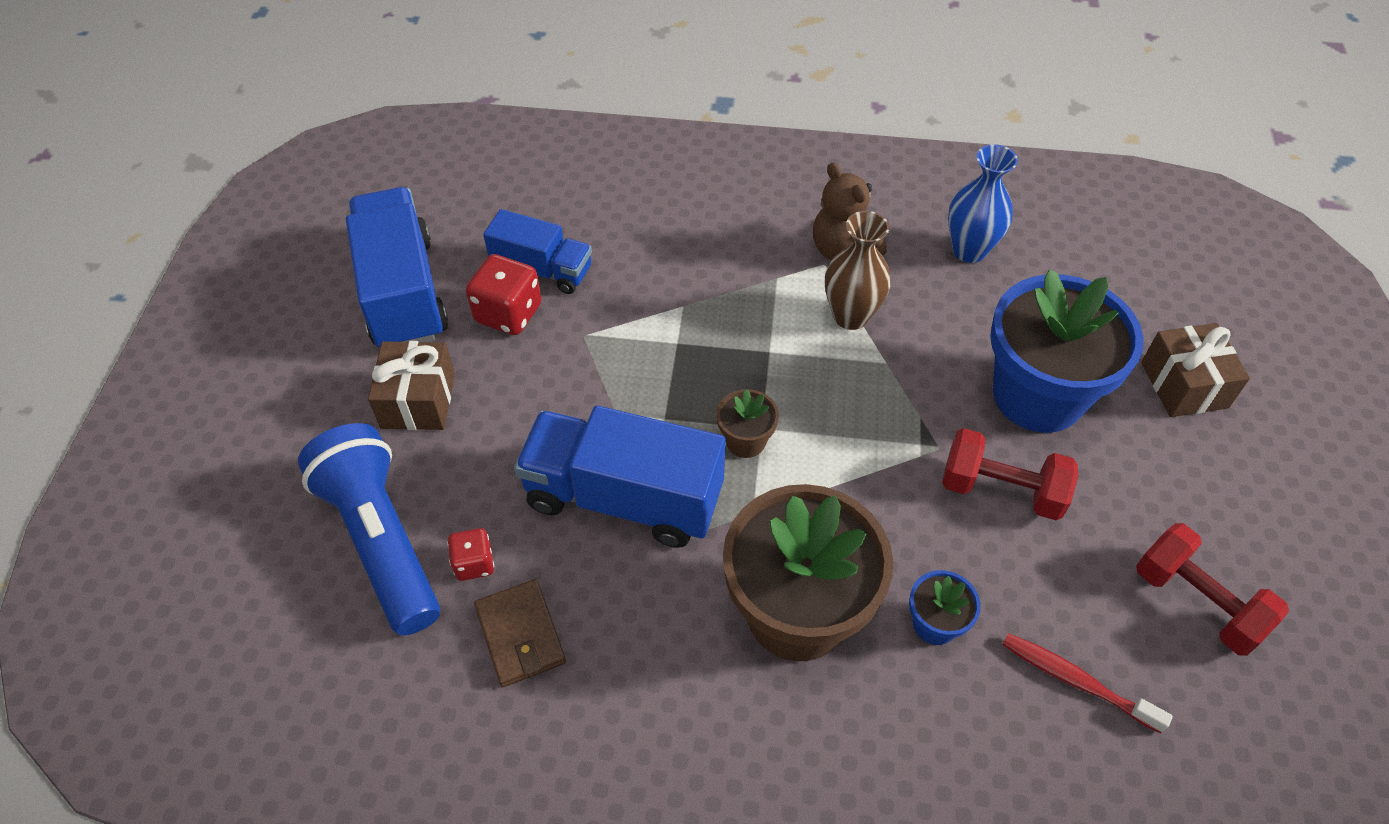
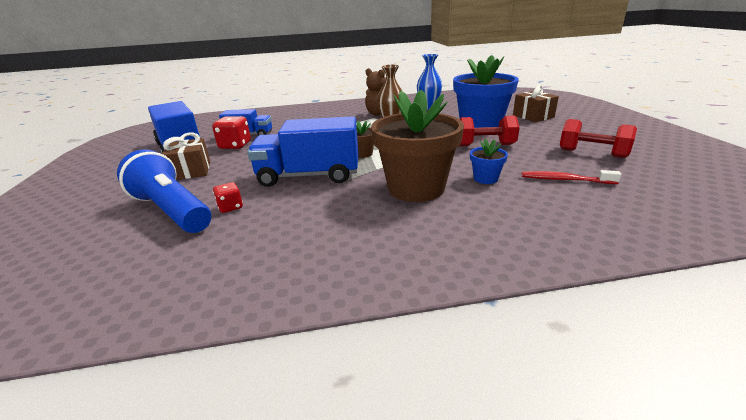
camera: 15 degrees left, 25 degrees down
brown wallet [474,579,566,687] -> none

